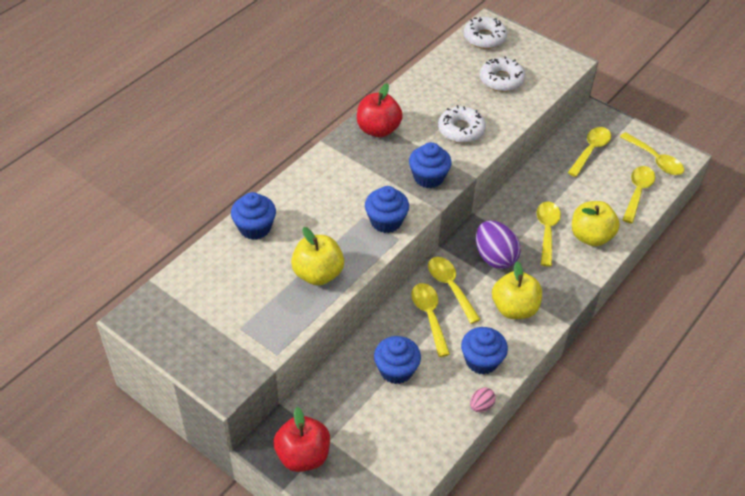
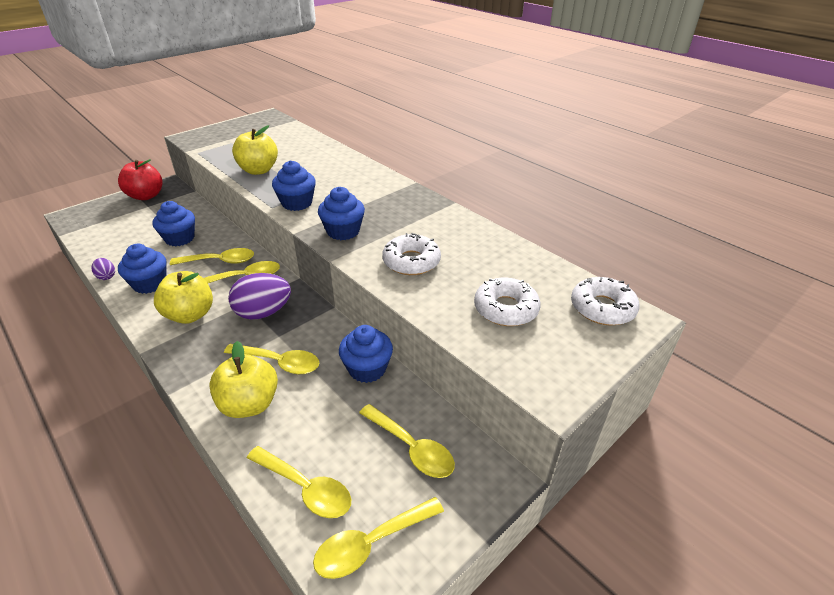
camera: 100 degrees right, 10 degrees down
blue cupcake [231,192,276,240] -> blue cupcake moved to [339,325,393,383]
red apple [357,83,403,137] -> none
pink egg [470,388,496,412] -> purple egg [91,258,115,280]

